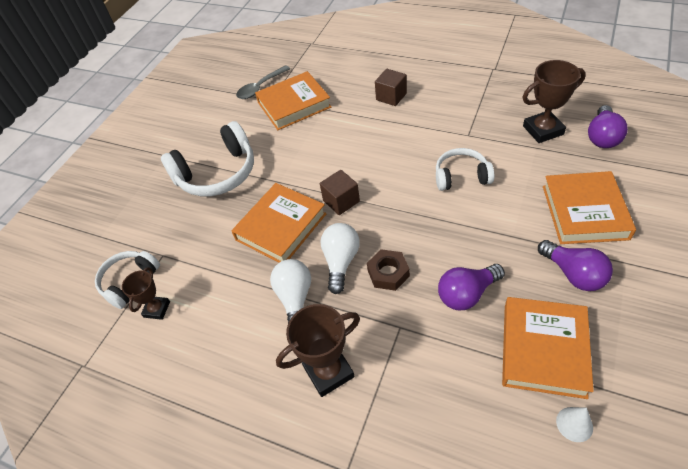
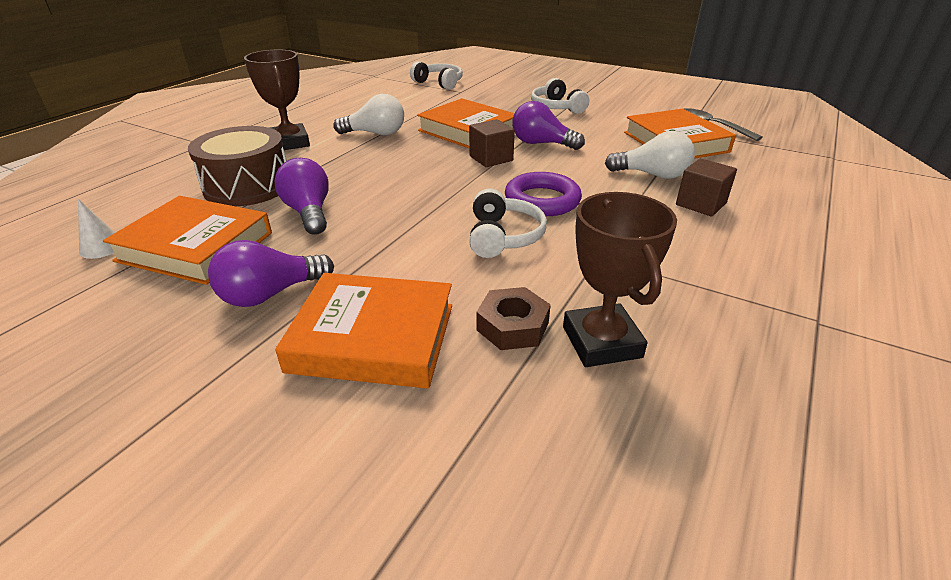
camera: 90 degrees right, 15 degrees down
brown trophy [122,267,170,320] -> none
white headphones [161,121,254,196] -> white headphones [531,78,589,114], size x0.60
white light bulb [320,223,360,294] -> white light bulb moved to [605,131,695,179]
brown nut [367,249,410,291] -> brown nut moved to [476,287,551,350]
purple light bulb [588,105,628,148] -> purple light bulb moved to [512,101,585,150]
none -> brown drum [188,126,287,206]
none -> purple ring [505,172,582,216]

